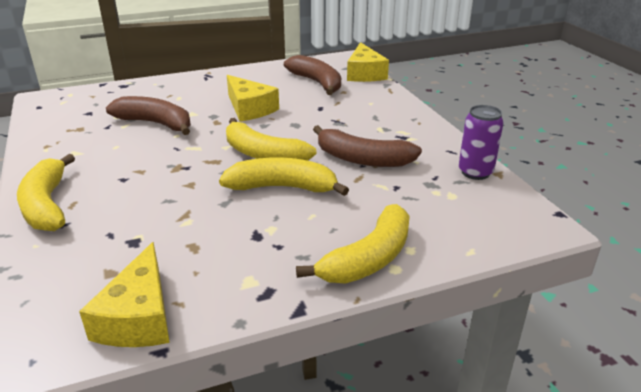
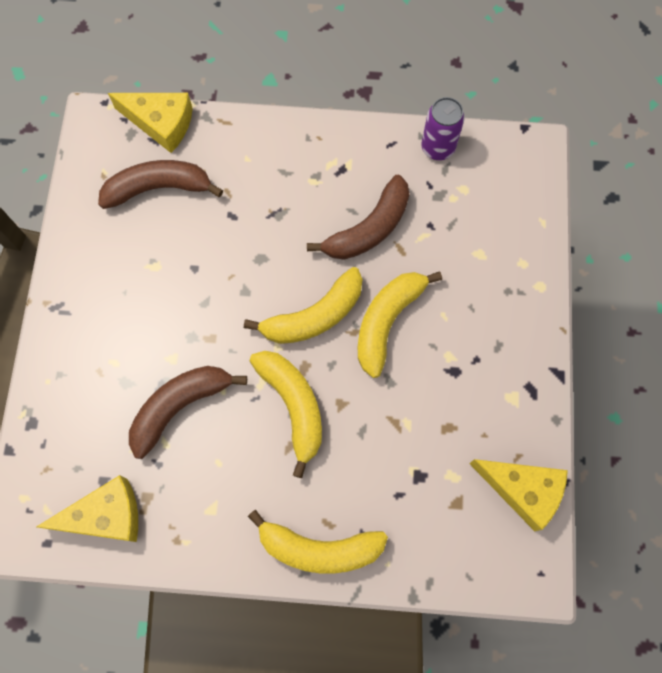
camera: 65 degrees left, 40 degrees up
yellow cheese [227,75,279,121] -> yellow cheese moved to [36,475,138,542]
yellow banana [296,204,410,284] -> yellow banana moved to [250,351,322,478]

